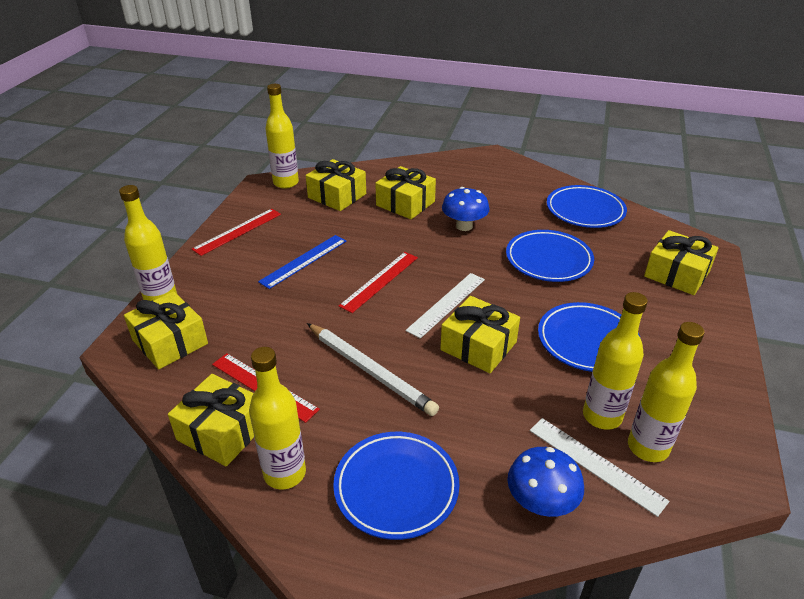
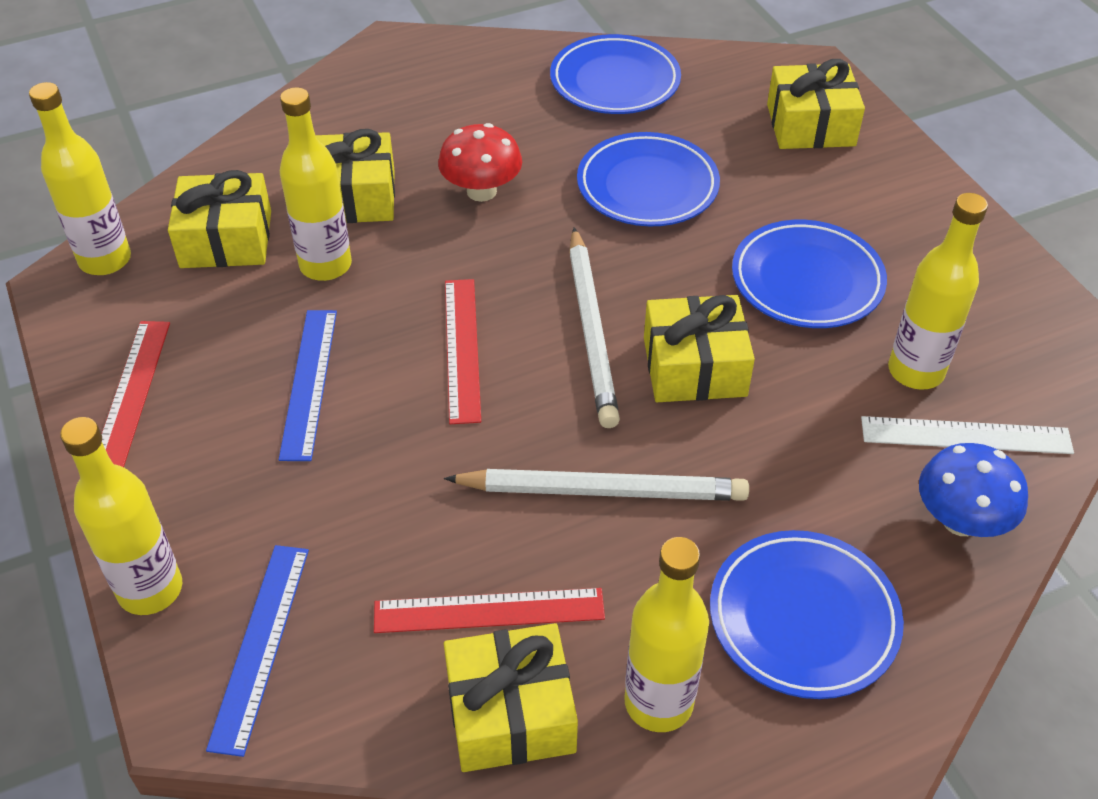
camera: 40 degrees left, 10 degrees up
yellow gift [124,291,208,369] -> blue ruler [206,545,309,757]
white ruler [405,273,485,339] -> white pencil [569,227,620,428]
blue mushroom [442,187,489,231] -> red mushroom [438,123,522,202]
yellow bottle [628,322,705,462] -> yellow bottle moved to [280,87,352,281]

